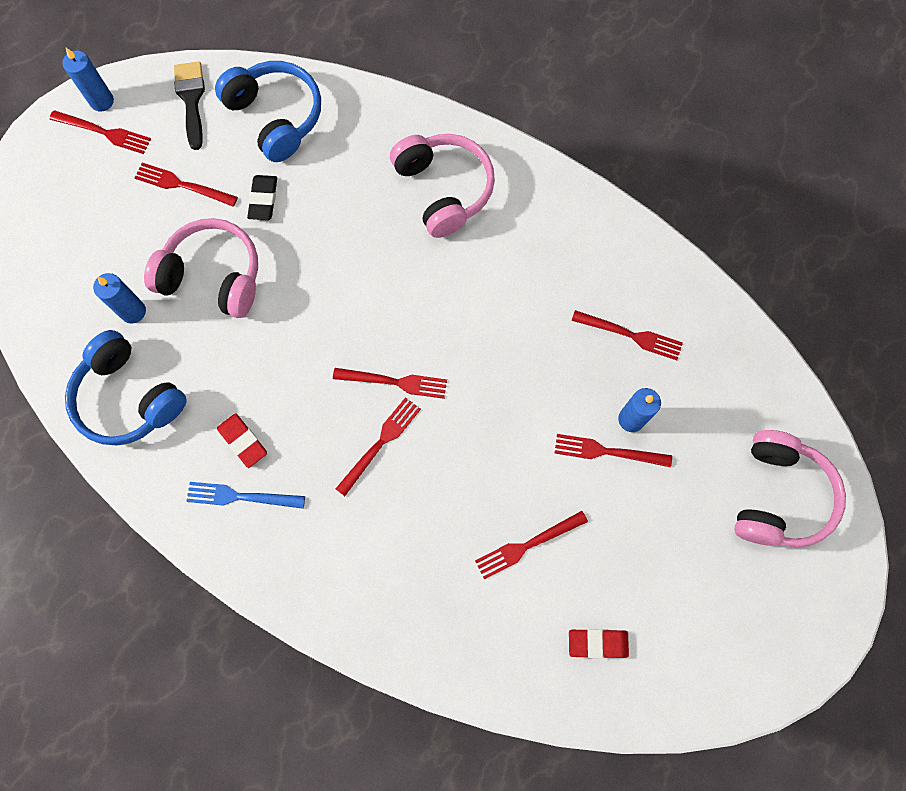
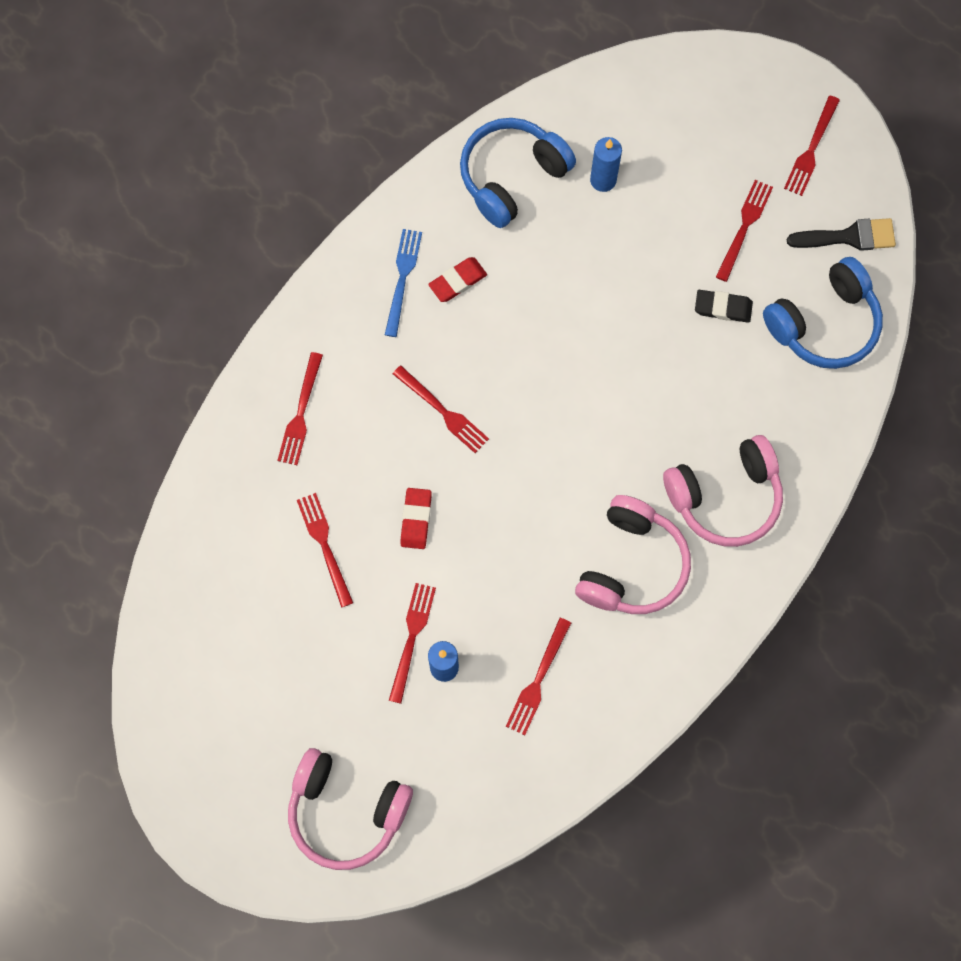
camera: 95 degrees right, 0 degrees up
blue candle [62,48,114,112] -> none
pink headphones [144,218,258,318] -> pink headphones moved to [575,495,691,614]
red fork [333,368,447,399] -> red fork moved to [277,352,323,465]
red eraser [569,629,629,658] -> red eraser moved to [400,488,432,549]

